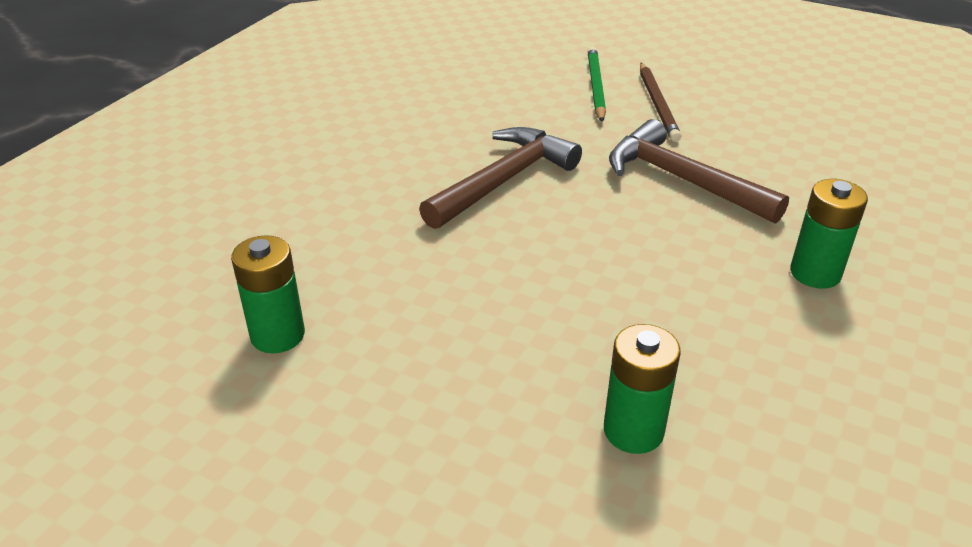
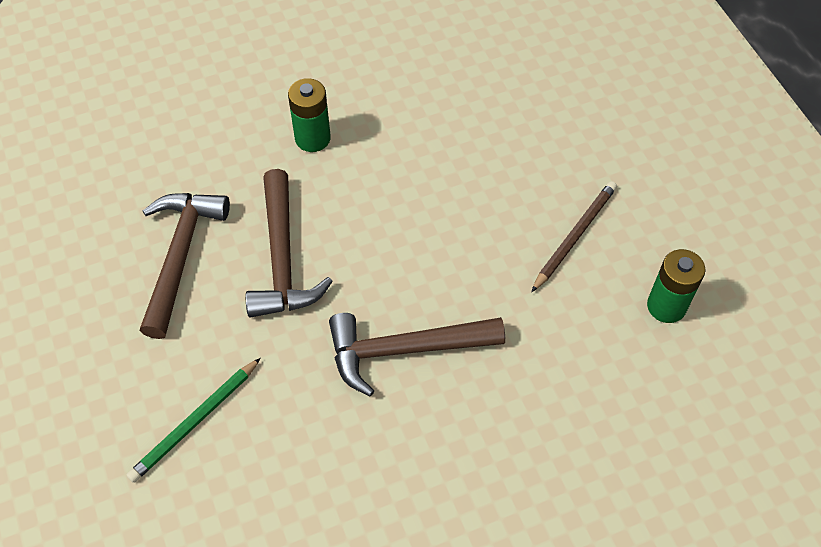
camera: 140 degrees left, 20 degrees up
green battery [604,324,681,454] -> none
brown pencil [640,63,682,142] -> brown pencil moved to [531,181,617,292]
none -> brown hammer [140,193,230,339]

